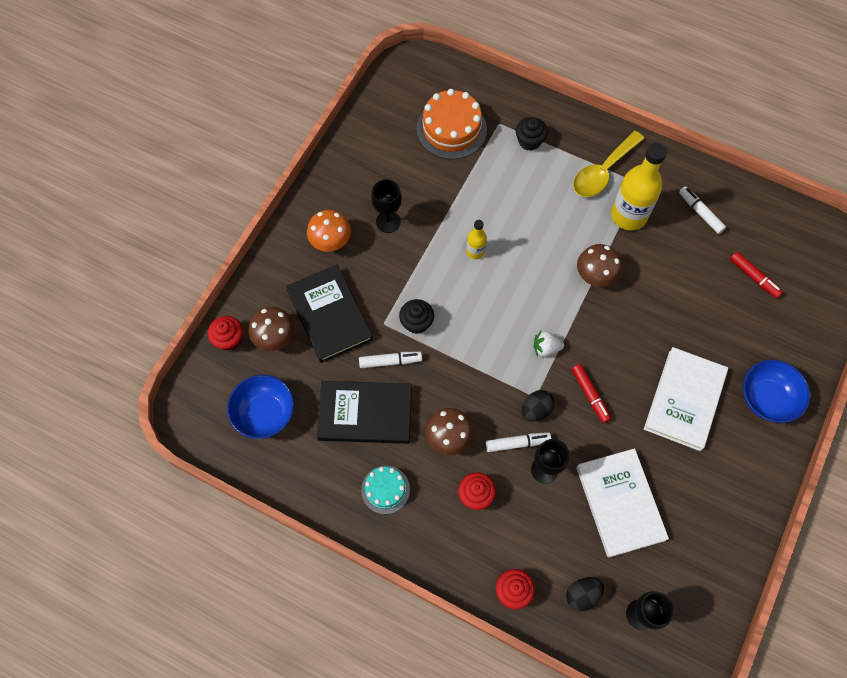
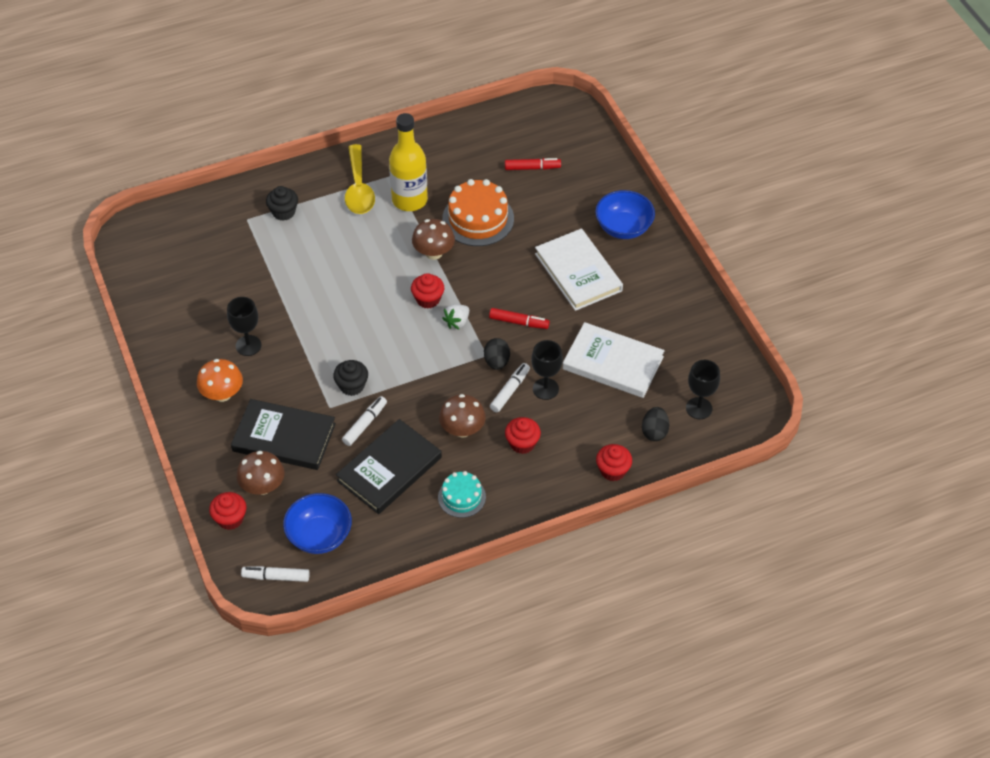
camera: 50 degrees left, 15 degrees down
orange cake [417,89,487,160] -> orange cake moved to [442,179,514,246]
yellow bottle [466,220,487,259] -> none
white marker [679,186,726,234] -> white marker moved to [241,566,310,582]
none -> red cupcake [411,273,444,309]

